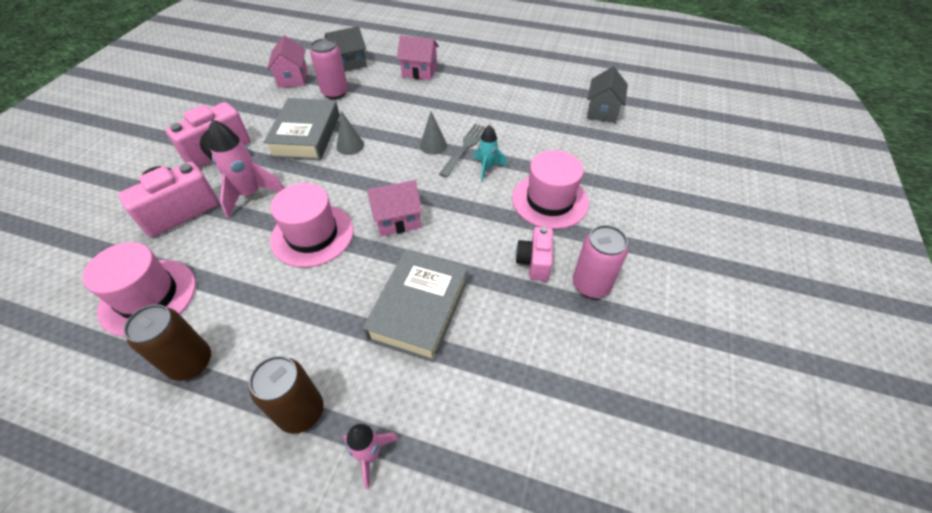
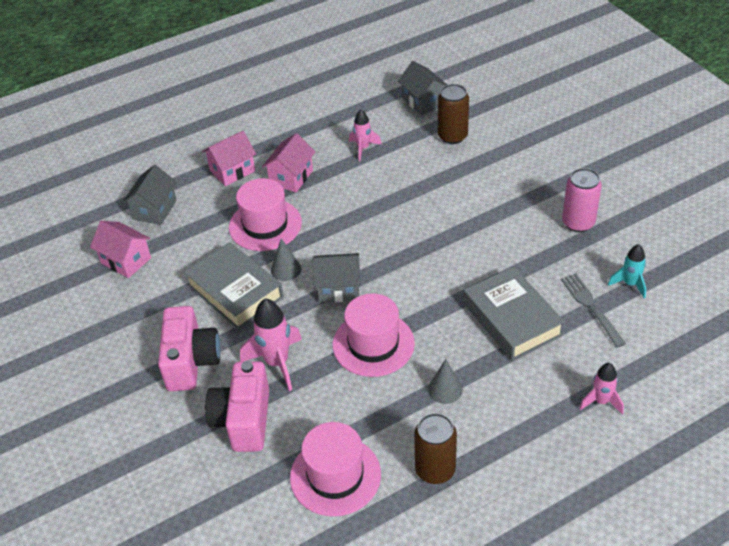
camera: 45 degrees left, 5 degrees down
brown can [249,356,324,434] -> brown can moved to [438,84,469,144]
pink can [310,38,348,99] -> none
pink house [367,180,422,236] -> pink house moved to [262,133,315,192]
grey cone [420,111,447,155] -> grey cone moved to [428,359,463,404]
grey fork [439,124,486,178] -> grey fork moved to [561,273,626,348]
turquoise rocket [473,125,507,182] -> turquoise rocket moved to [608,244,646,299]
pink hat [512,150,589,229] -> pink hat moved to [229,178,302,251]
pink camera [516,227,553,281] -> none
none -> grey house [312,253,361,303]
none -> pink rocket [349,110,382,161]

